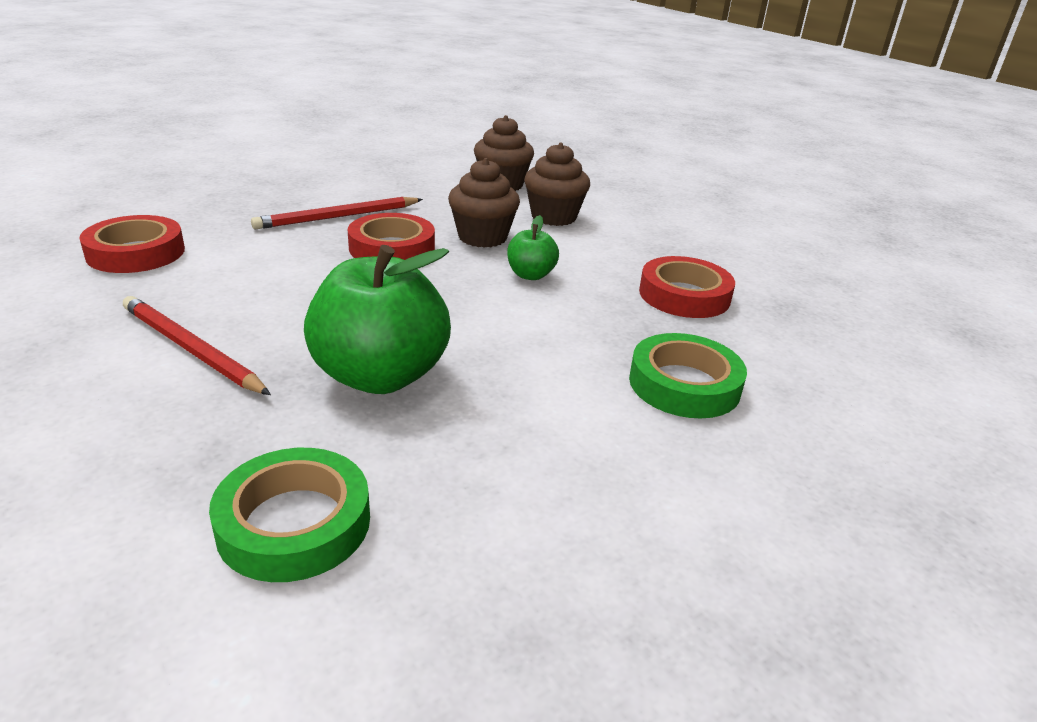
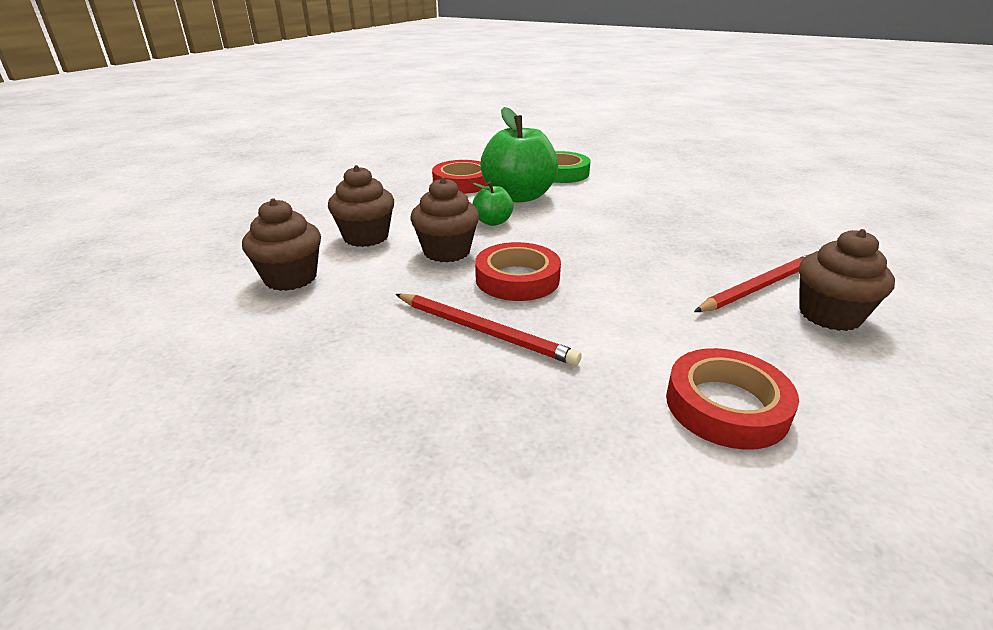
camera: 115 degrees left, 0 degrees up
red pencil [123,296,271,395] -> red pencil turned 135 degrees counterclockwise [694,253,812,312]
green tape [209,448,370,582] -> none
green apple [304,245,451,394] -> green apple moved to [480,107,558,203]
none -> brown cupcake [799,229,895,331]

